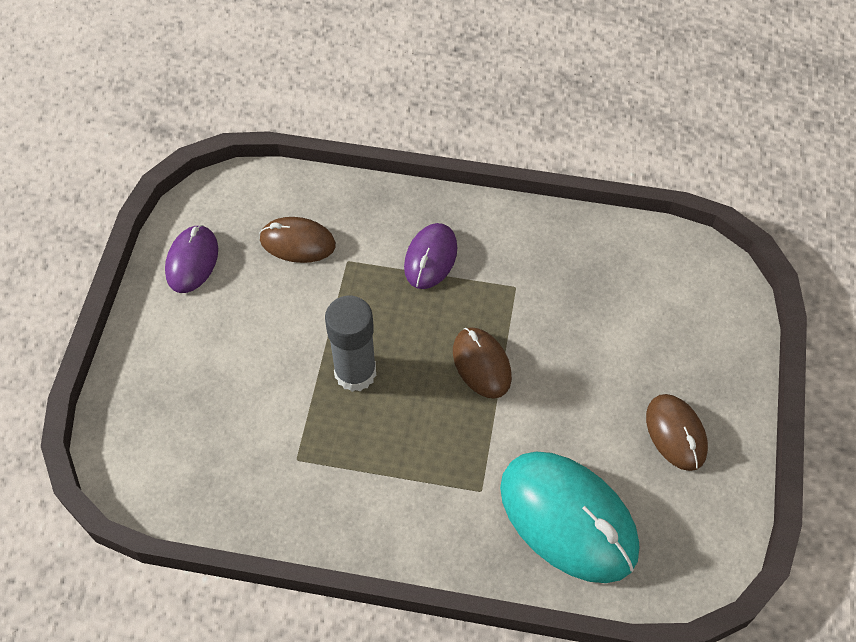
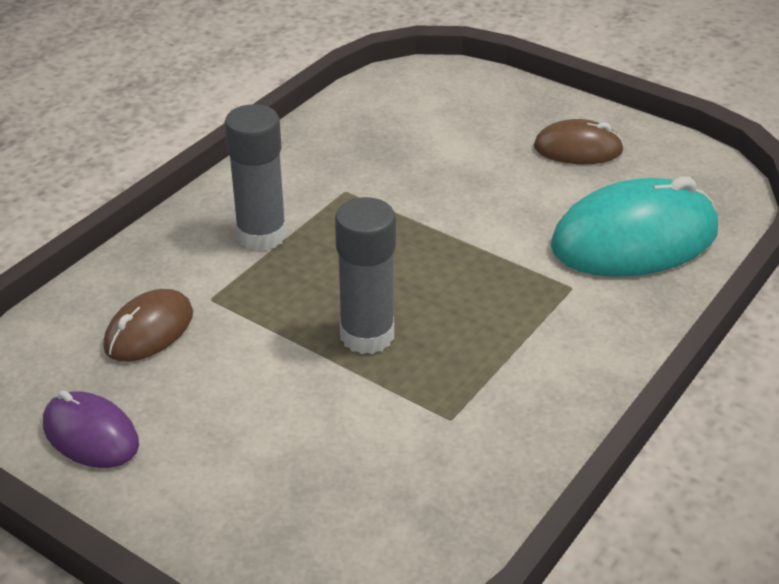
camera: 65 degrees left, 20 degrees down
purple mouse [404,223,457,289] -> grey glue stick [225,104,286,251]
brown mouse [453,327,512,399] -> none

